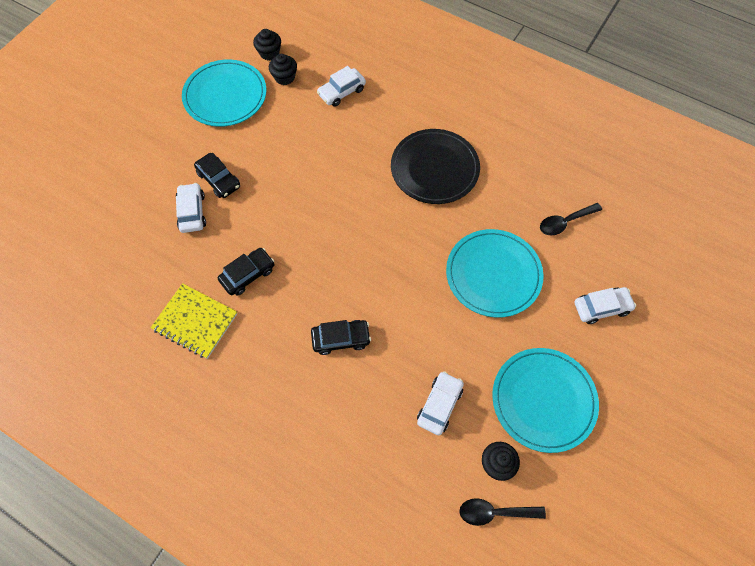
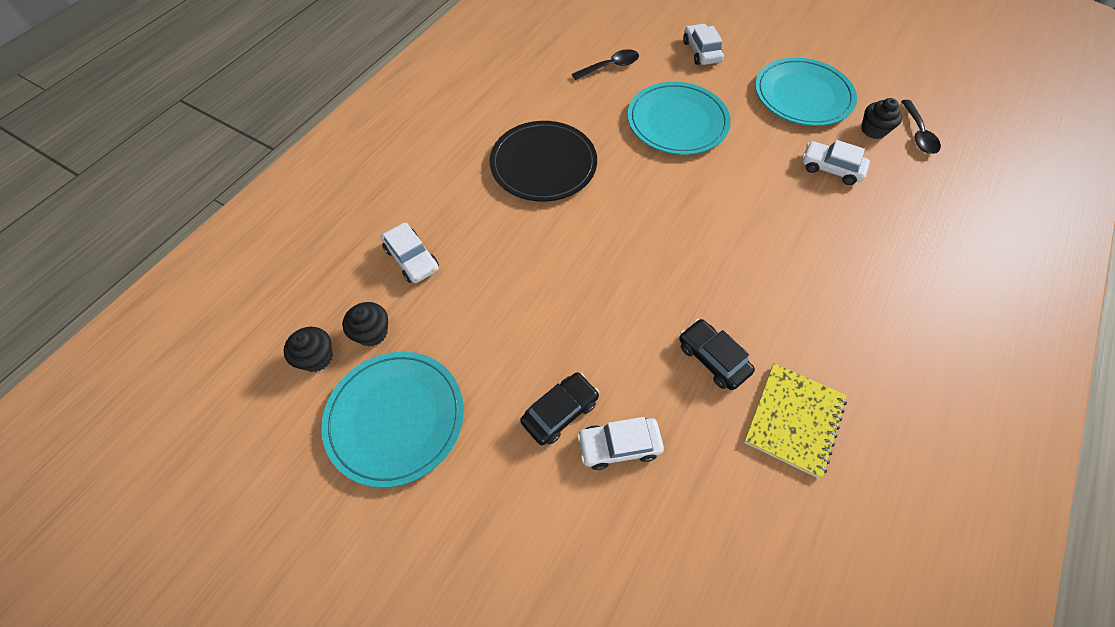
camera: 90 degrees left, 5 degrees down
black car [311,320,371,355] -> none
black spoon [540,203,602,235] -> black spoon turned 90 degrees counterclockwise [572,49,639,80]

